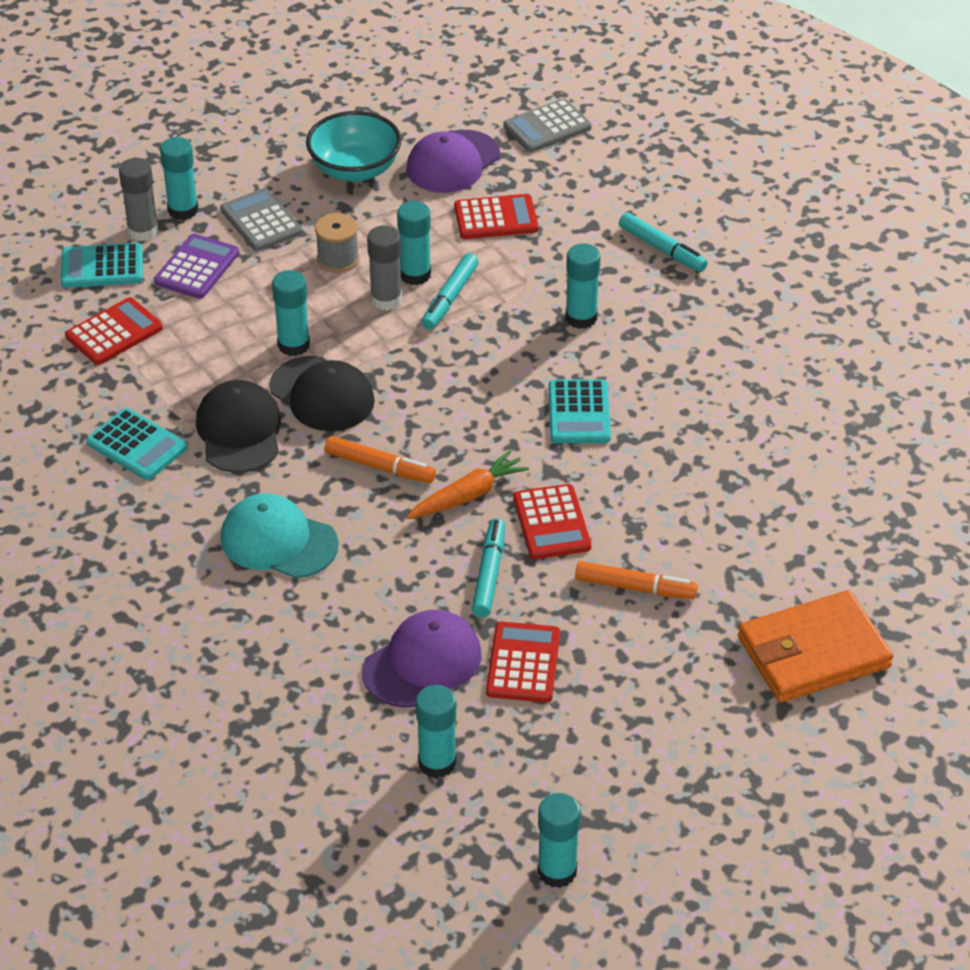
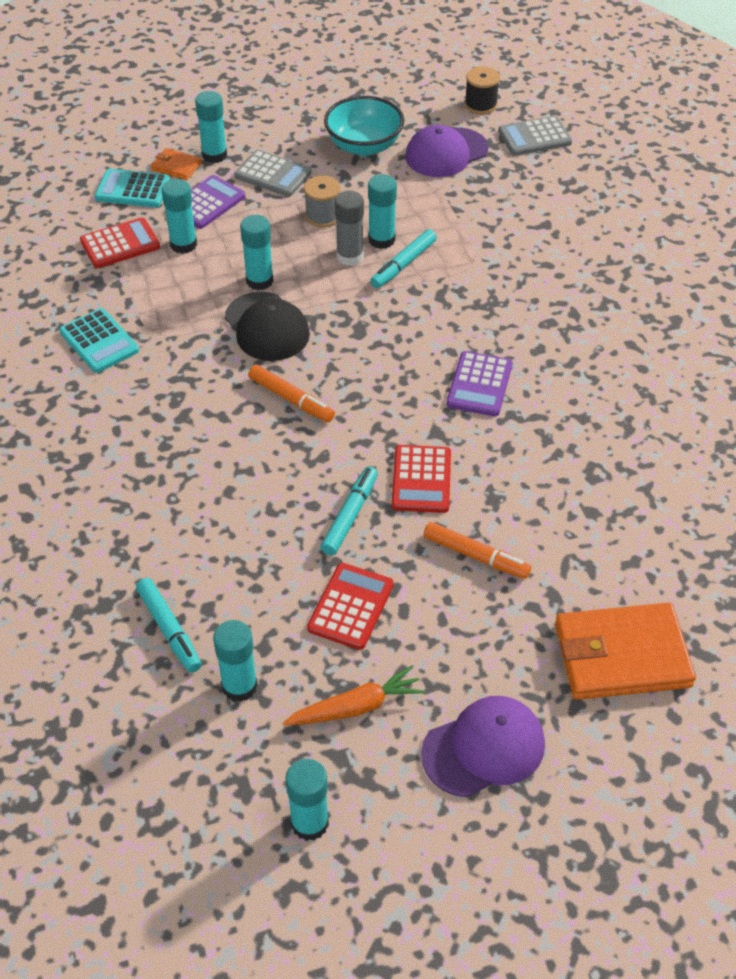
camera: 15 degrees right, 5 degrees up
grey glue stick [119,158,159,241] -> orange wallet [151,148,202,180]
black cap [196,380,281,473] -> none
grey calculator [220,188,303,251] -> grey calculator turned 135 degrees clockwise [234,150,312,197]
turquoise cap [220,493,339,578] -> none
purple cap [362,610,482,707] -> purple cap moved to [421,696,545,797]
orange carrot [407,450,529,519] -> orange carrot moved to [283,665,425,726]
red calculator [454,194,539,239] -> none
turquoise calculator [549,379,611,443] -> purple calculator [446,351,513,416]
turquoise glue stick [565,243,601,329] -> turquoise glue stick moved to [162,179,197,254]
turquoise marker [619,213,708,272] -> turquoise marker moved to [136,578,202,673]
none -> black spool [464,66,500,114]

